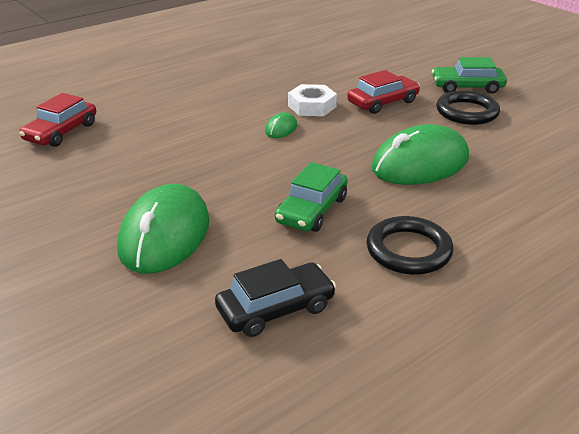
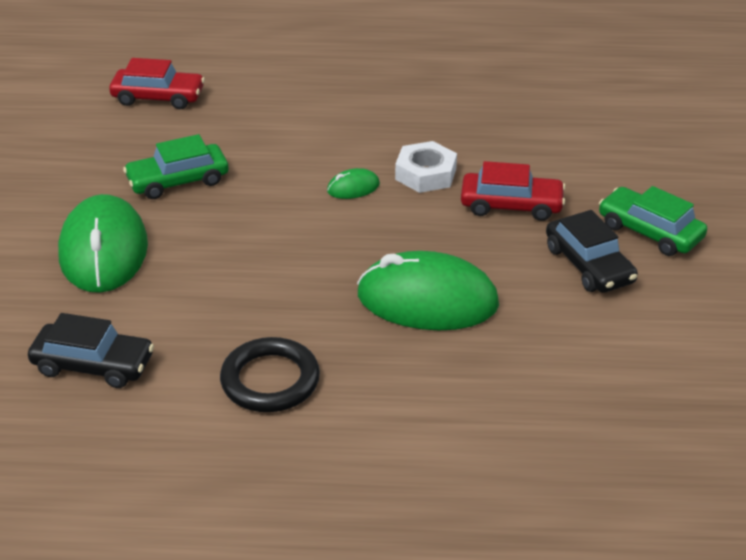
camera: 40 degrees right, 5 degrees up
red car [19,93,96,147] -> red car turned 150 degrees counterclockwise [109,58,205,109]
green mouse [117,184,209,274] -> green mouse turned 60 degrees counterclockwise [58,194,148,293]
green car [275,162,348,232] -> green car moved to [123,134,229,199]
black ring [436,90,500,125] -> black car [546,210,638,293]

